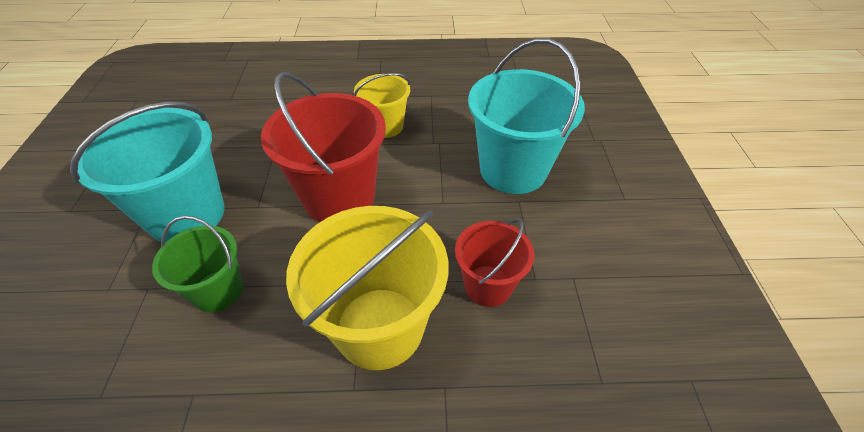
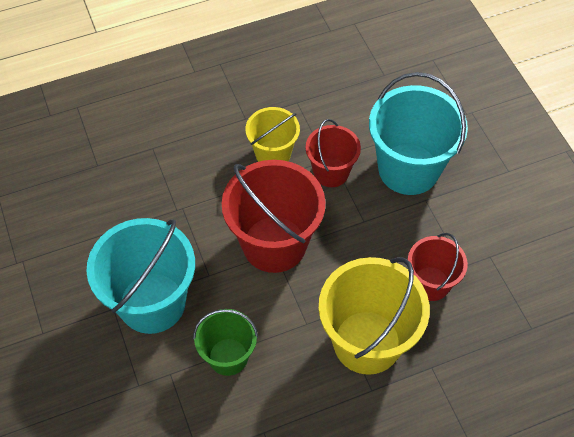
camera: 20 degrees left, 10 degrees up
none -> red bucket [305,119,361,187]

